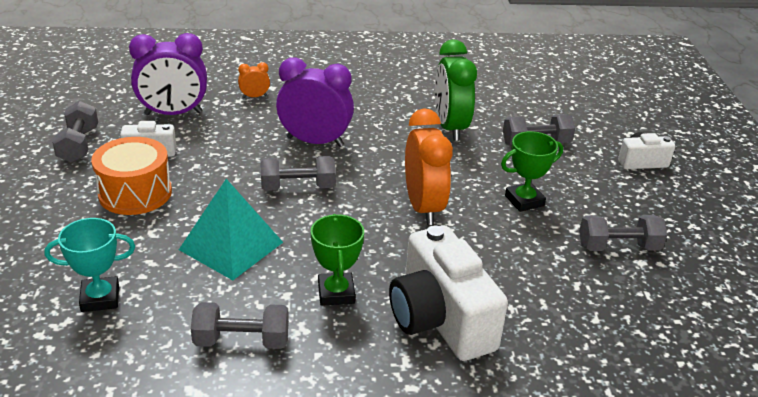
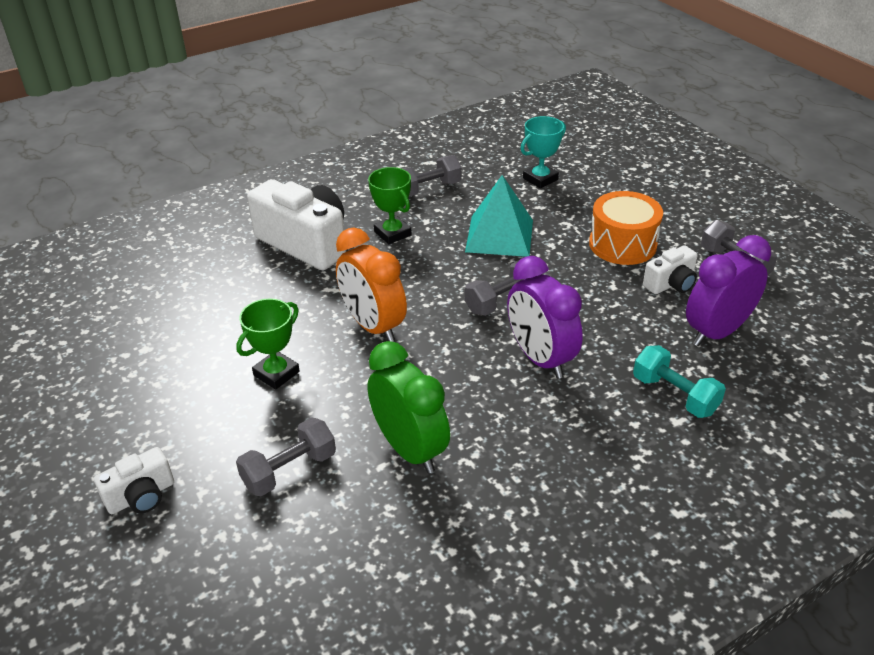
camera: 155 degrees right, 5 degrees up
orange clock [238,62,270,98] -> turquoise dumbbell [633,345,726,418]
purple clock [276,57,354,147] -> purple clock turned 75 degrees clockwise [507,256,583,379]
grey dumbbell [579,215,667,251] -> none

